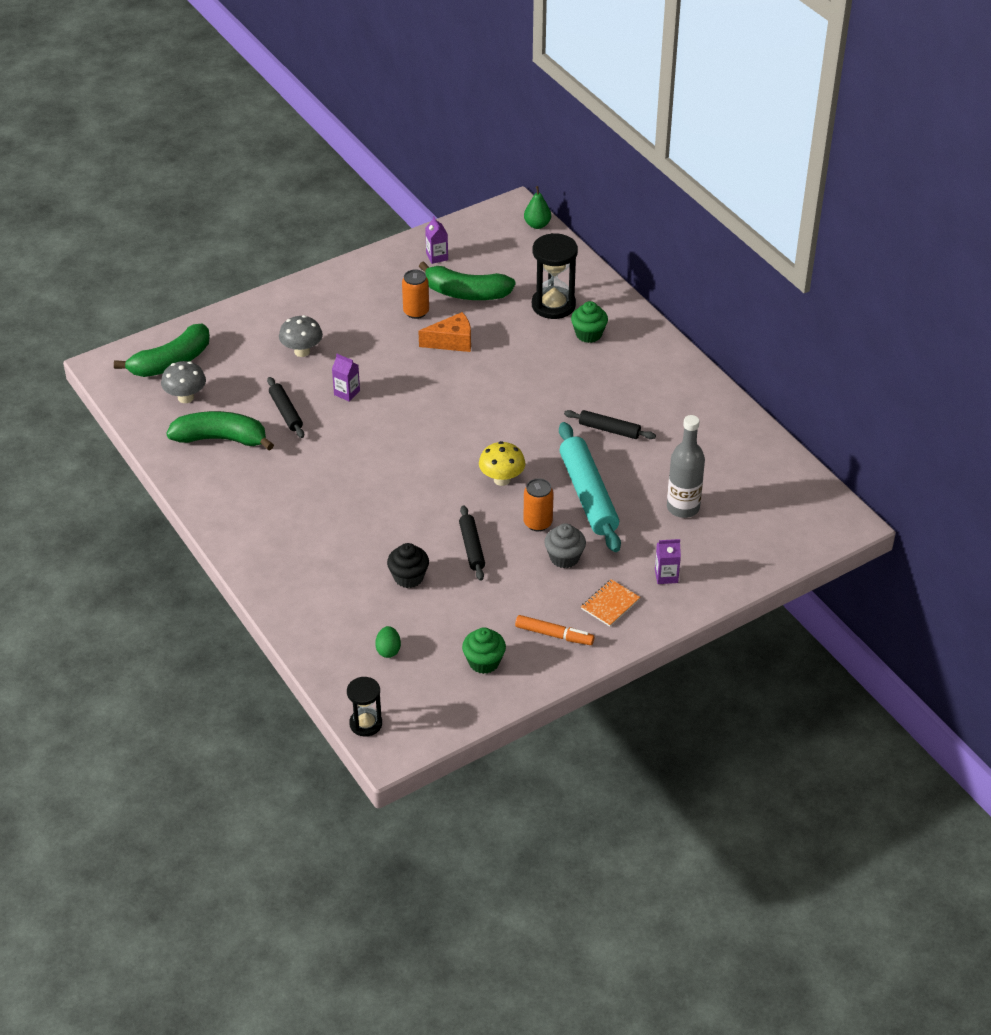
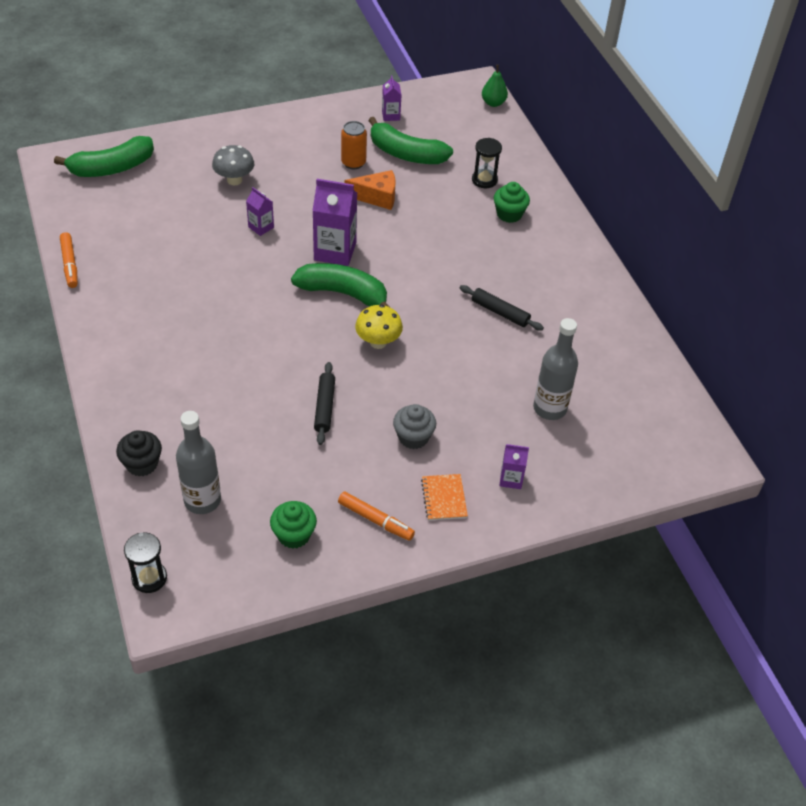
camera: 10 degrees right, 5 degrees up
grey mushroom [161,361,206,403] -> none
green banana [166,411,274,451] -> green banana moved to [291,263,389,307]
black rolling pin [267,377,304,438] -> none
green egg [375,626,401,658] -> grey bottle [176,411,221,514]
black cupcake [387,543,429,588] -> black cupcake moved to [116,430,162,476]
orange can [524,478,554,531] -> none
black hourglass [532,233,578,319] -> black hourglass [472,138,502,188], size x0.60
turquoise rolling pin [559,422,621,552] -> none
orange notebook [581,579,640,627] -> orange notebook turned 60 degrees counterclockwise [421,474,468,521]
none -> orange marker [60,232,78,288]
none -> purple carton [312,179,357,266]

